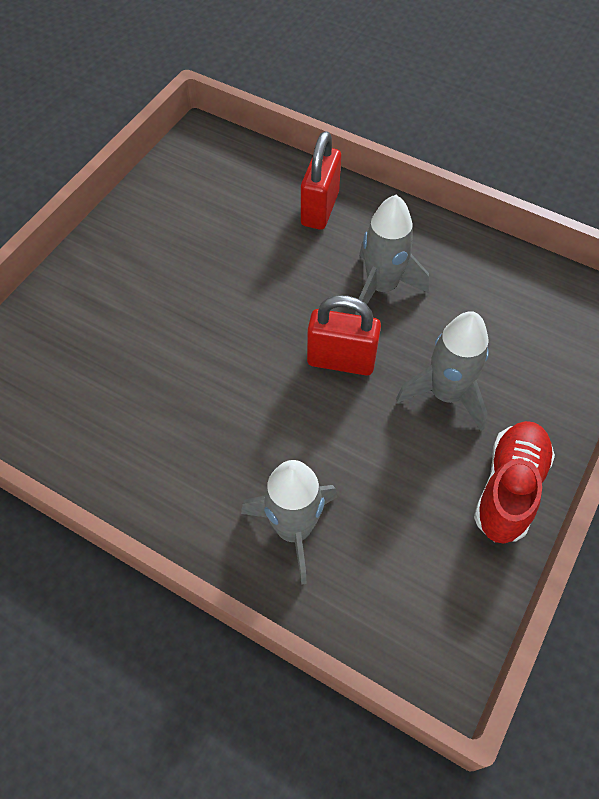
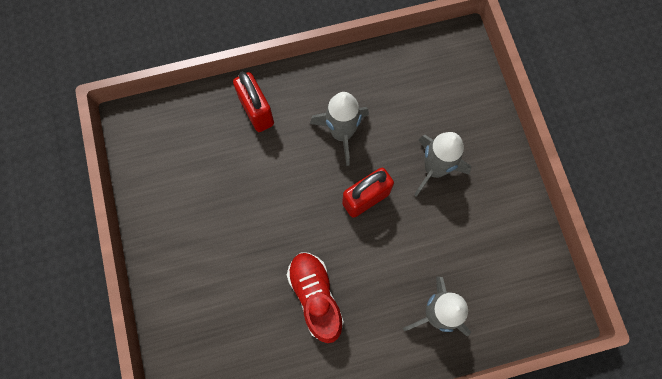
camera: 45 degrees left, 15 degrees up
red shoe [474,421,555,544] -> red shoe moved to [287,252,344,343]

